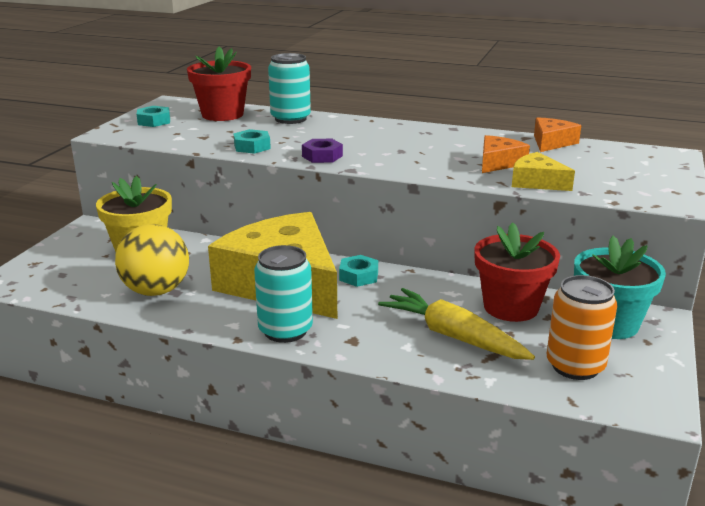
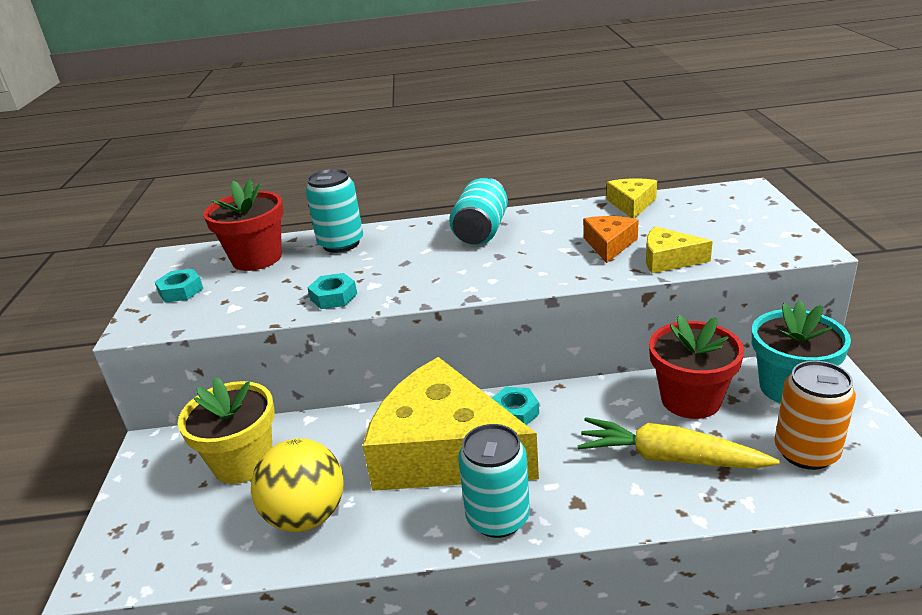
camera: 20 degrees left, 5 degrees up
purple nut [302,139,343,163] -> none
orange cheese [534,117,581,152] -> yellow cheese [607,178,657,219]
none -> turquoise can [449,177,508,245]

